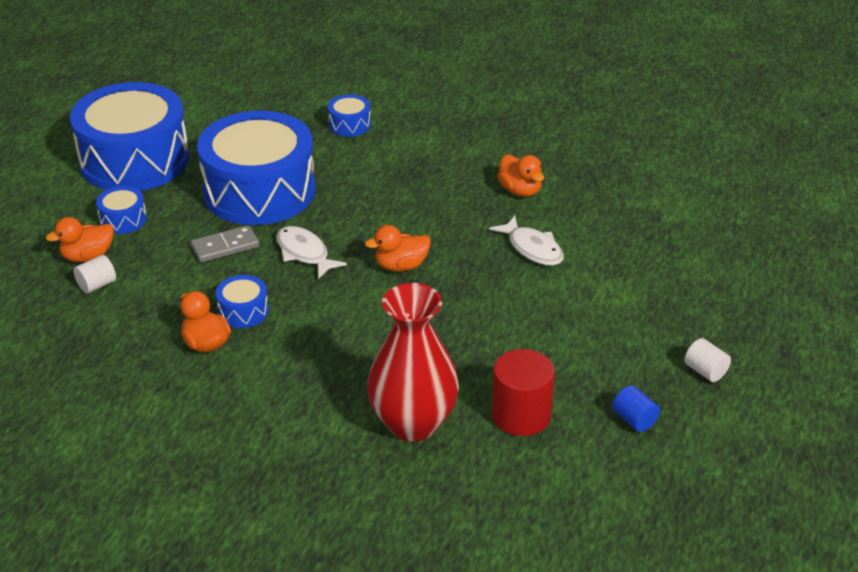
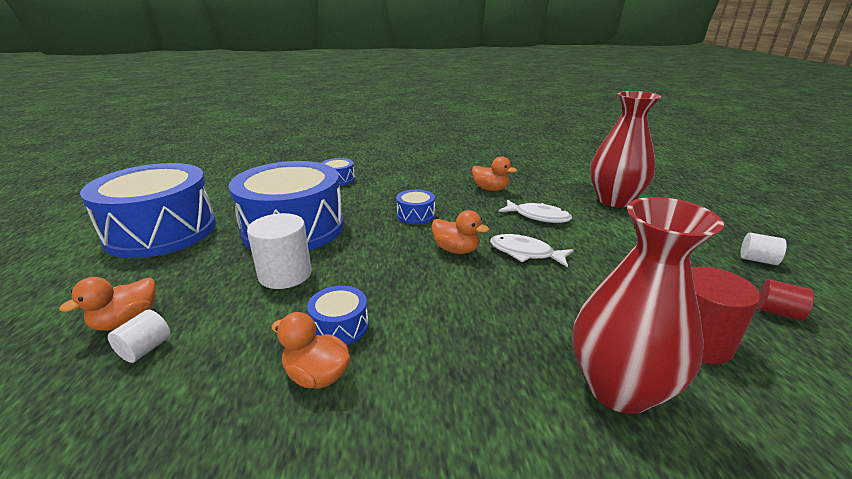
camera: 25 degrees left, 10 degrees down
blue drum [96,186,147,234] -> blue drum moved to [396,189,435,224]
grey domino [191,225,259,262] -> white cylinder [247,213,312,289]
white fish [276,226,347,279] -> white fish moved to [490,234,574,268]
orange duck [365,225,431,271] -> orange duck turned 105 degrees counterclockwise [432,210,489,254]
blue cylinder [612,385,660,432] -> red cylinder [758,279,814,321]
none -> red vase [590,91,661,207]

